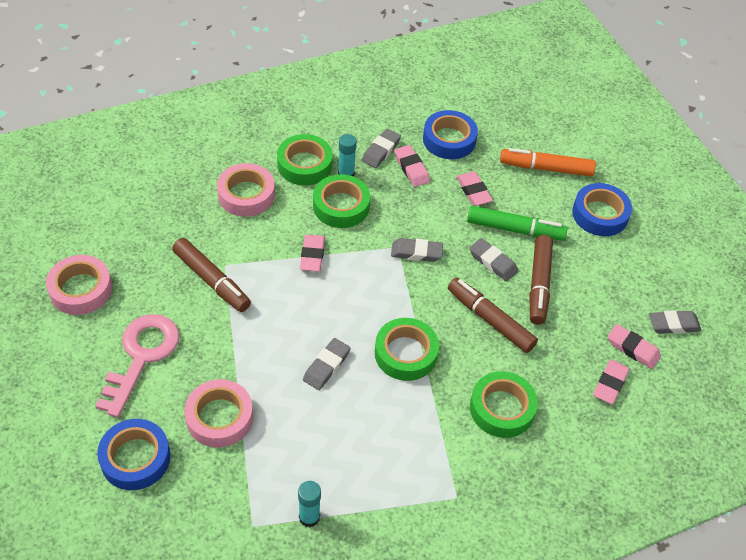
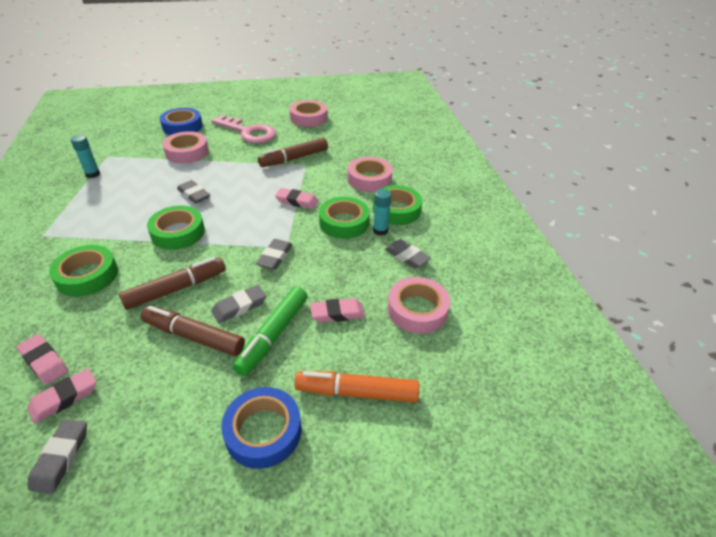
camera: 105 degrees right, 10 degrees down
pink eraser [394,145,430,187] -> none
blue tape [423,110,478,159] -> pink tape [388,277,450,334]
orange marker [500,148,596,177] -> orange marker turned 105 degrees counterclockwise [294,371,419,403]

